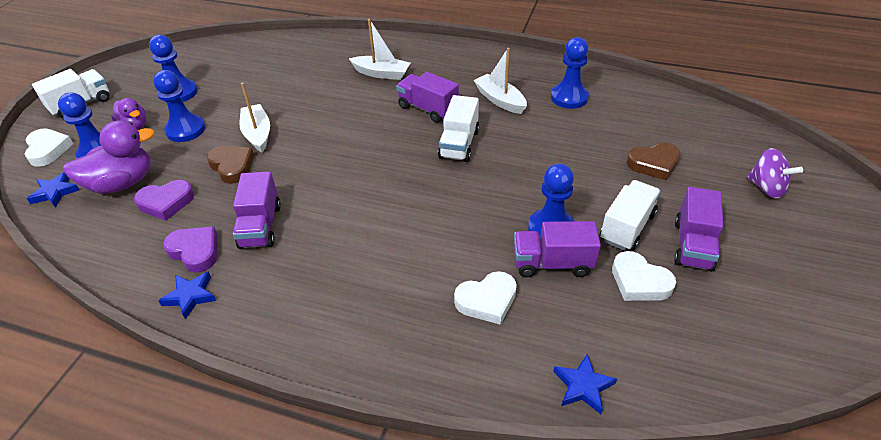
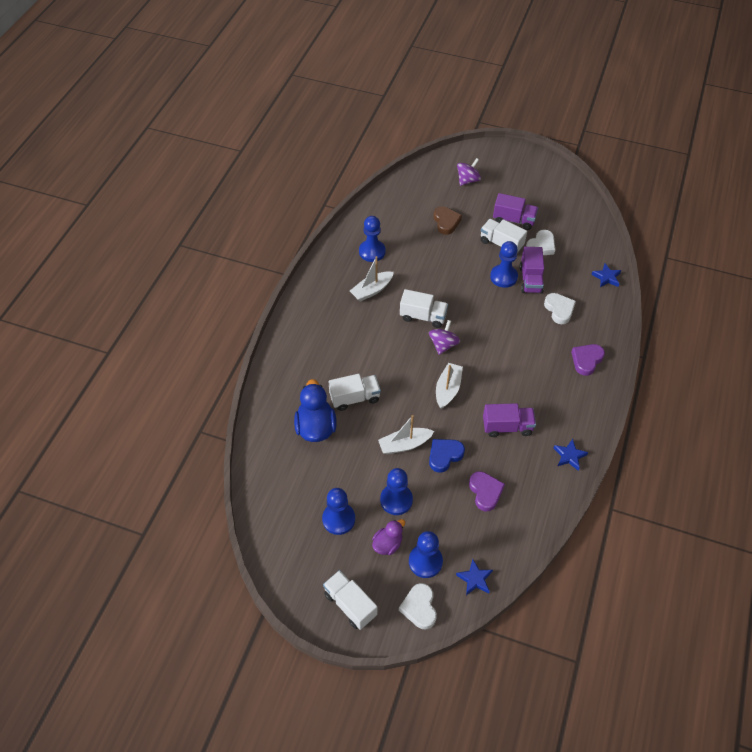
camera: 90 degrees left, 10 degrees up
white heart [25,128,73,167] -> white heart turned 75 degrees counterclockwise [399,583,437,629]
purple duck [63,120,155,194] -> none
purple heart [163,227,218,273] -> purple heart moved to [571,344,605,376]
brown heart [207,146,254,184] -> blue heart [429,439,465,473]
white boat [349,19,410,80] -> white boat moved to [436,363,463,409]
purple truck [396,72,459,123] -> none
none -> blue duck [294,379,337,442]
none -> white truck [329,374,381,411]
none -> purple spinning top [429,320,460,355]

